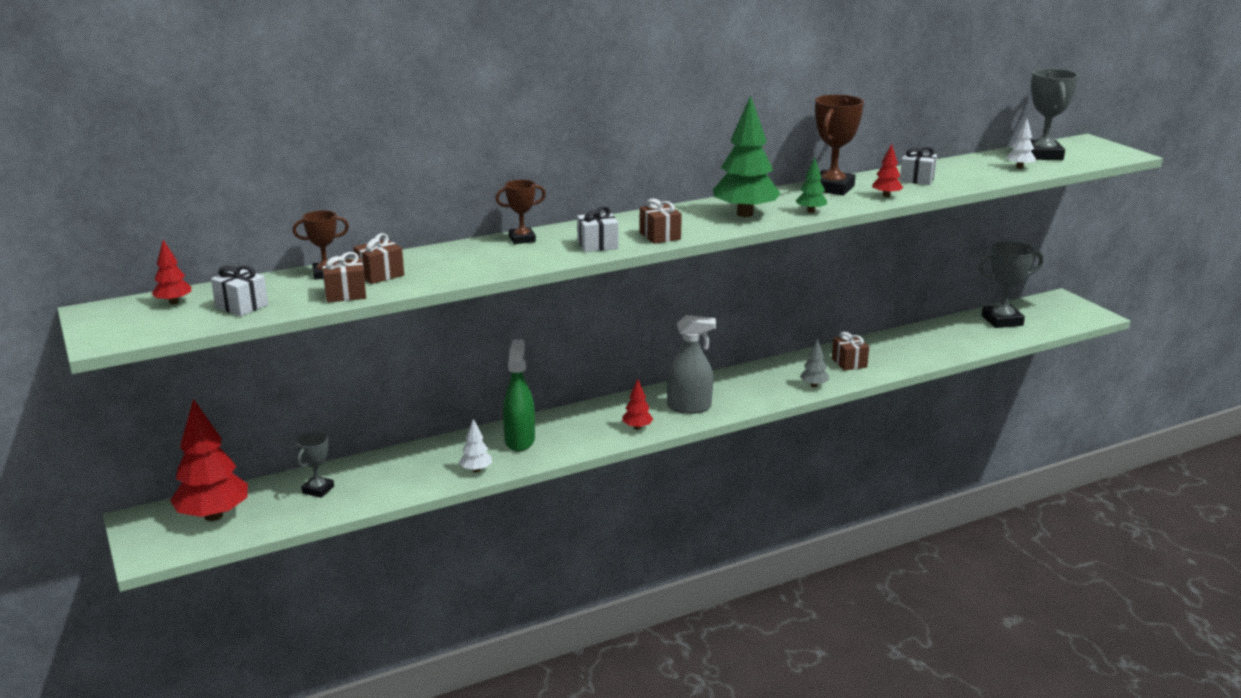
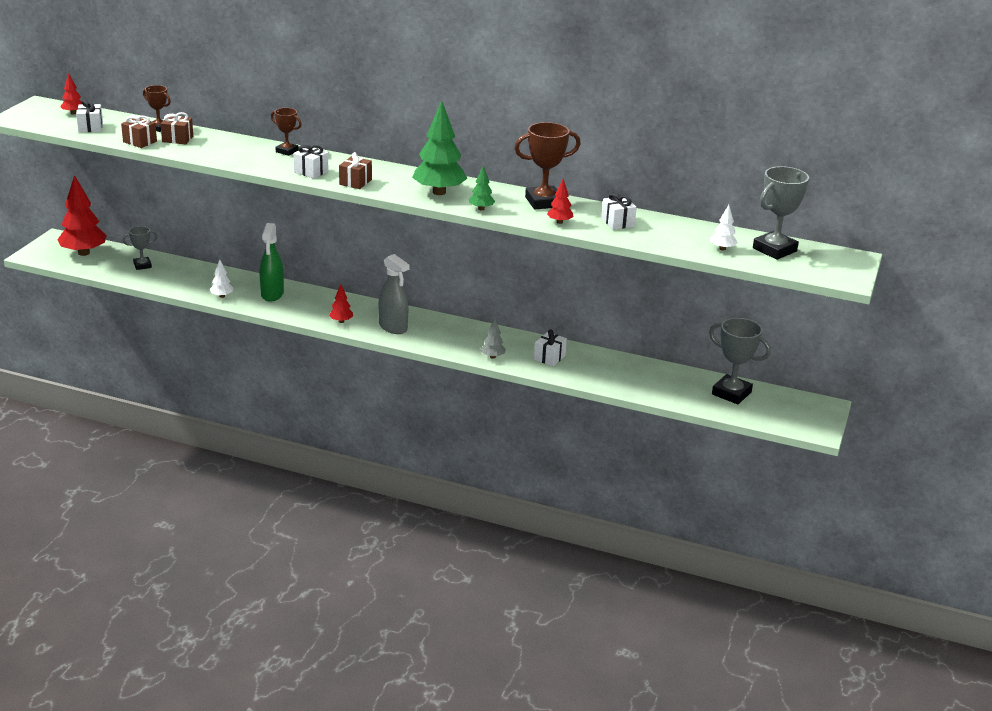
camera: 45 degrees right, 5 degrees up
green spray bottle [503,340,535,451] -> green spray bottle turned 135 degrees clockwise [259,223,284,302]
brown gift [832,332,869,371] -> white gift [534,329,567,366]

